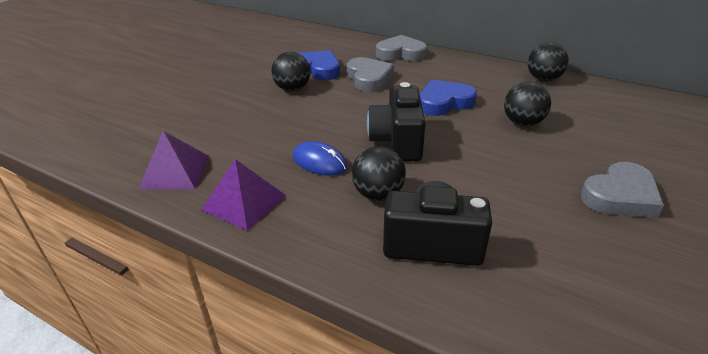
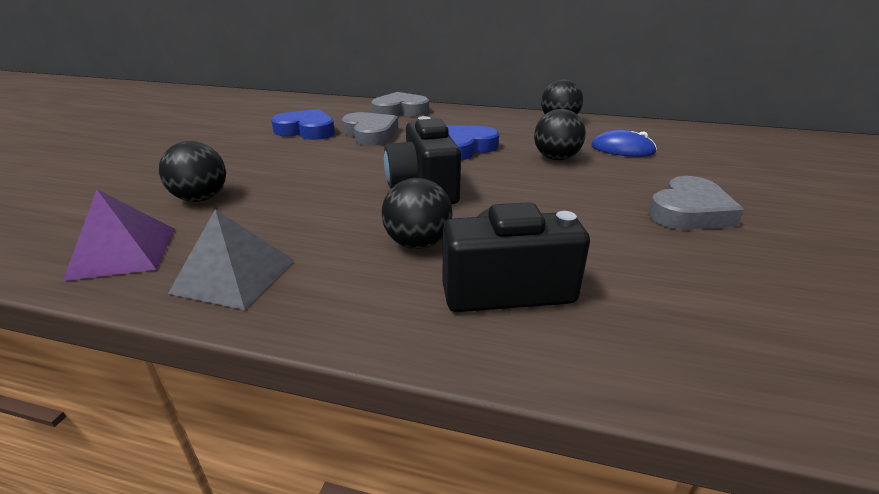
camera: 15 degrees left, 5 degrees down
purple pyramid [201,159,286,231] -> grey pyramid [168,209,294,310]
black ball [271,52,310,92] -> black ball moved to [159,141,226,202]
blue mouse [292,141,348,176] -> blue mouse moved to [591,130,657,157]

